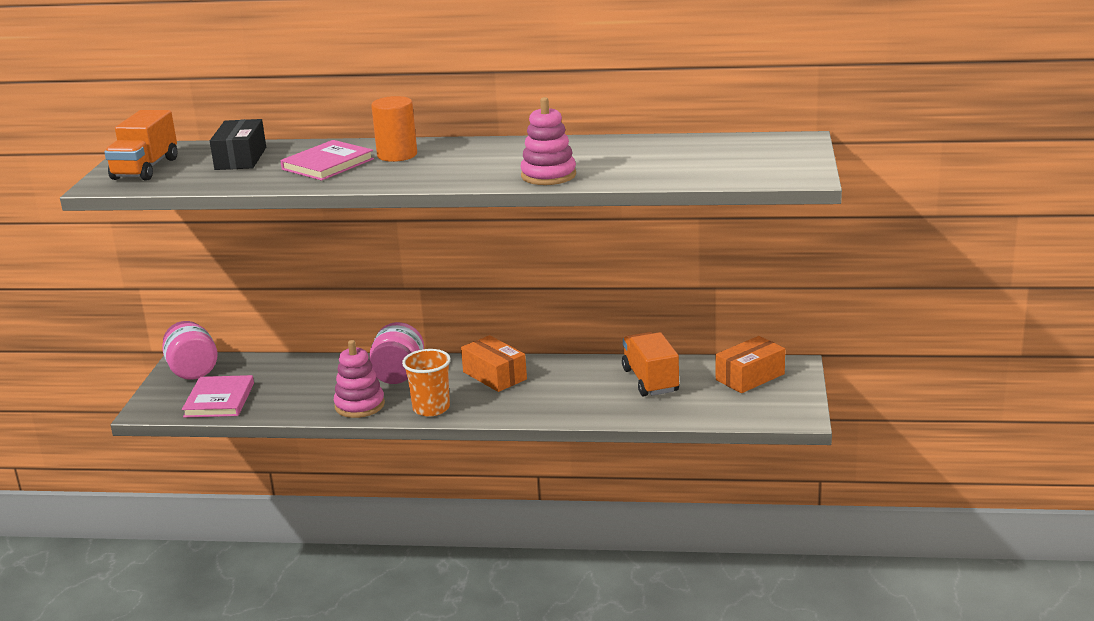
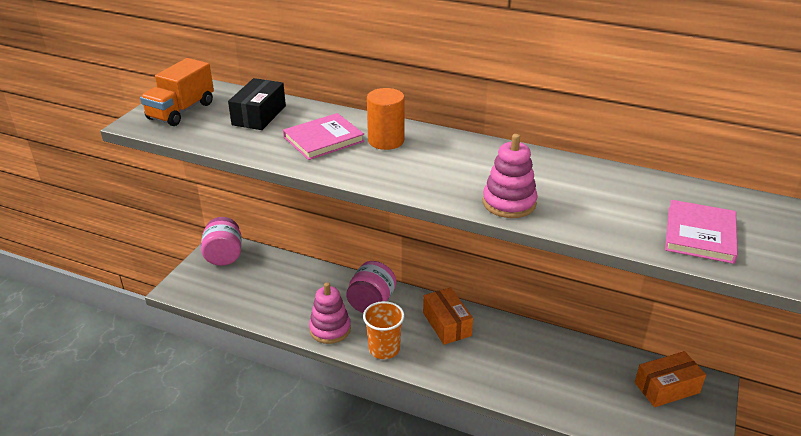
camera: 15 degrees right, 10 degrees up
pink book [182,375,254,418] -> pink book moved to [665,200,738,264]
orange truck [622,332,679,397] -> none

